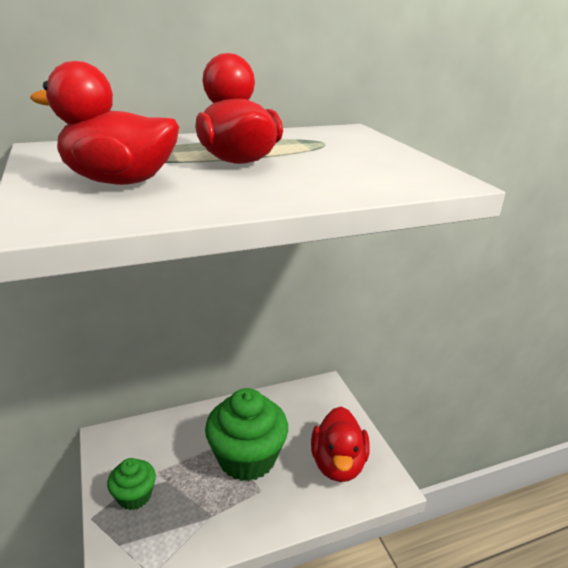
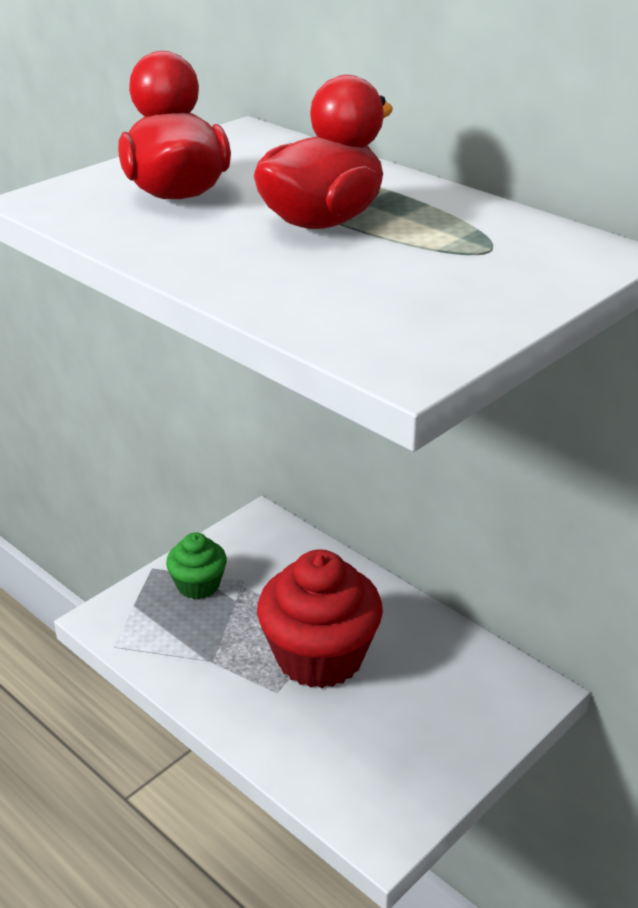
camera: 65 degrees right, 5 degrees up
green cupcake [205,388,288,481] -> red cupcake [257,549,383,688]
red duck [311,407,370,482] -> none

